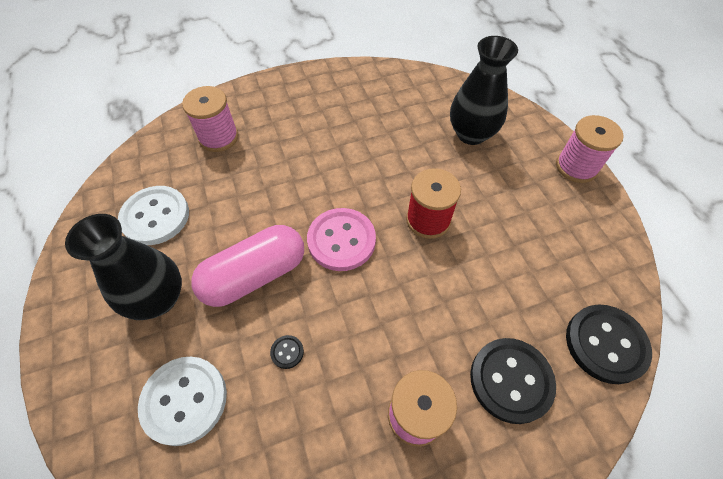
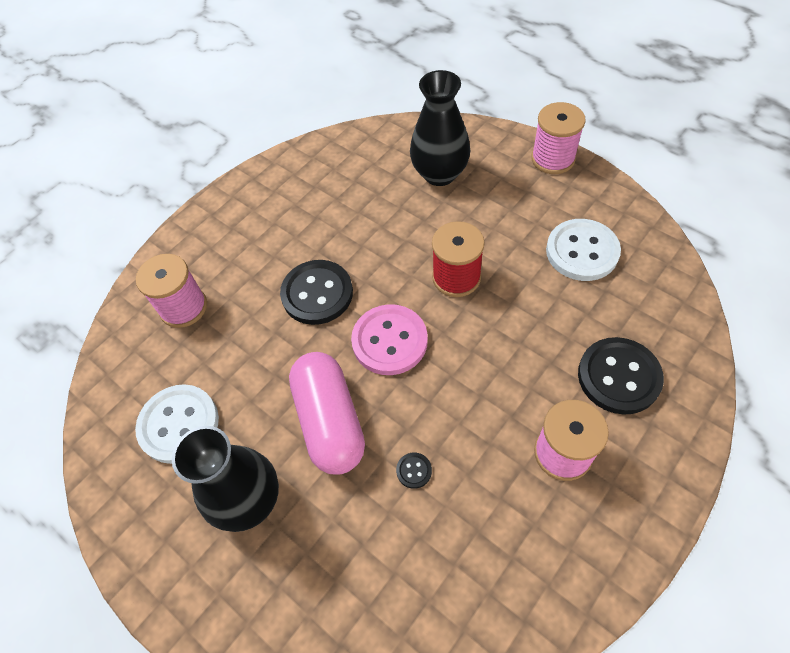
camera: 25 degrees left, 0 degrees up
white button [138,357,227,446] -> white button moved to [546,219,621,281]
pink capsule [191,225,304,307] -> pink capsule turned 45 degrees counterclockwise [289,352,365,474]
black button [566,304,652,384] -> black button moved to [280,260,353,325]

